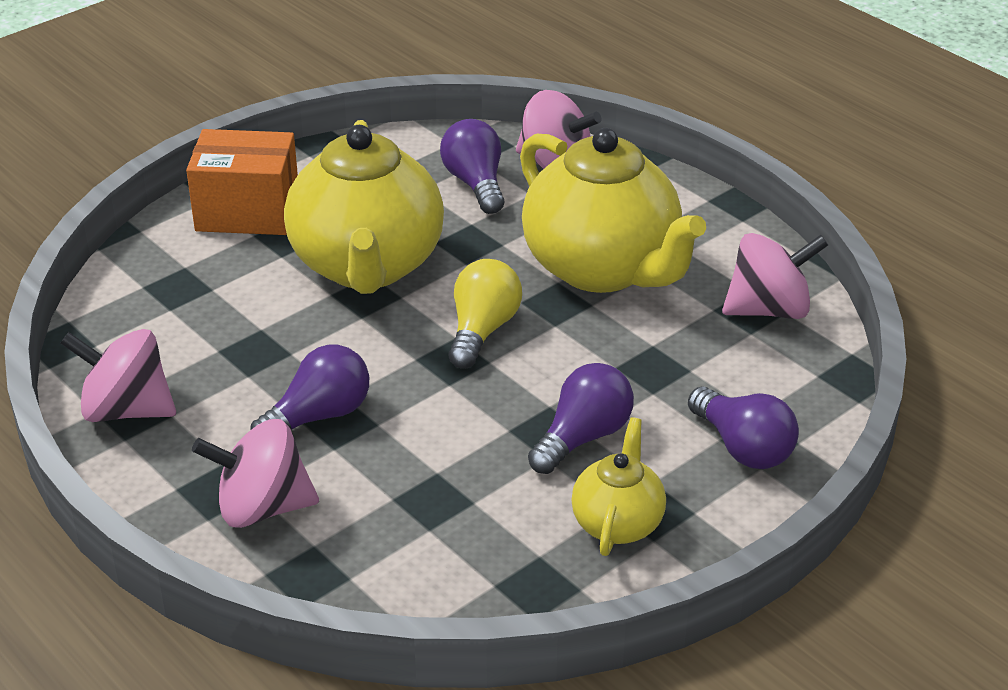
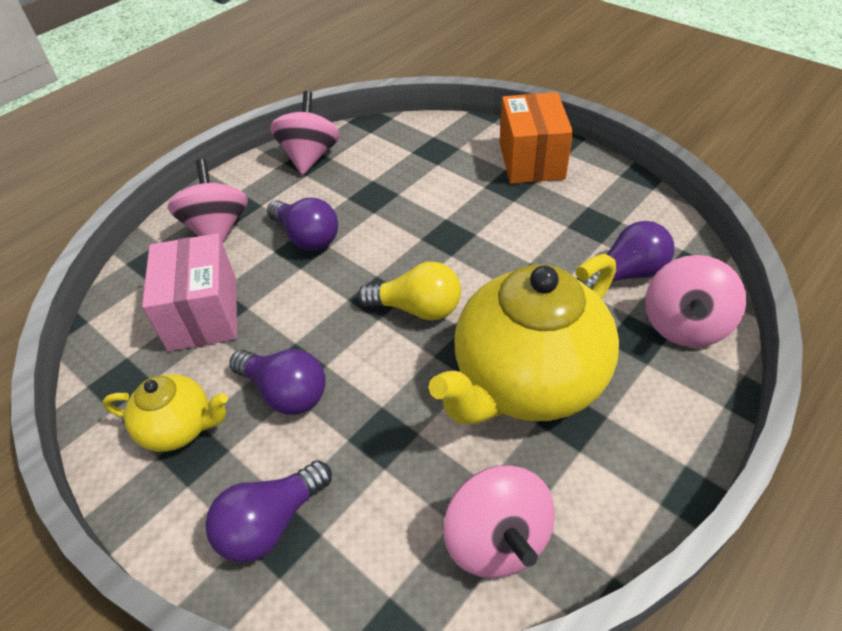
camera: 85 degrees right, 10 degrees up
yellow teapot [284,120,444,294] -> none
none -> pink box [142,233,237,351]

